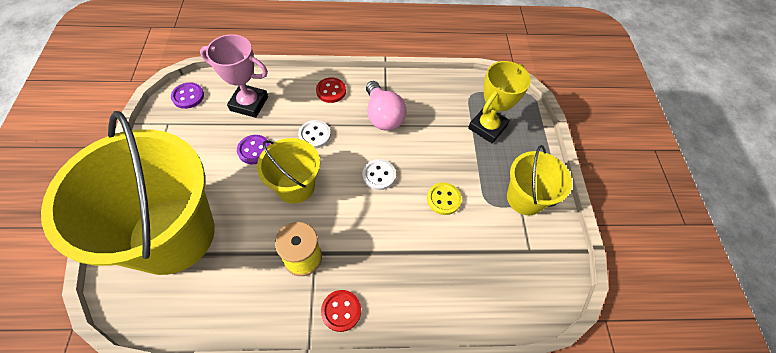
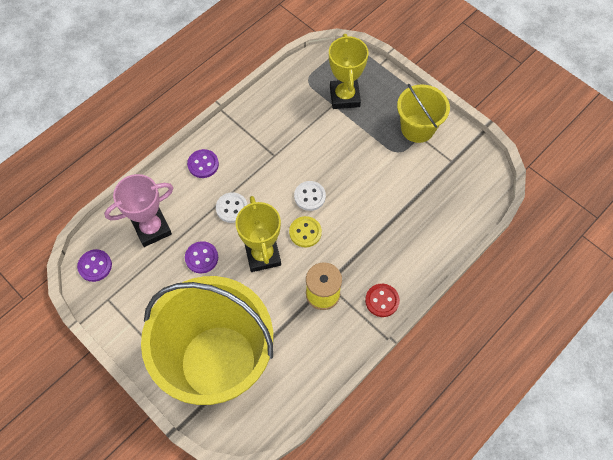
camera: 40 degrees left, 5 degrees up
yellow bucket [257,138,320,204] -> yellow trophy [236,196,281,272]
red button [316,77,346,103] -> purple button [187,149,219,178]
pink light bulb [366,81,407,131] -> none
yellow button [427,182,462,215] -> yellow button moved to [289,216,322,247]

